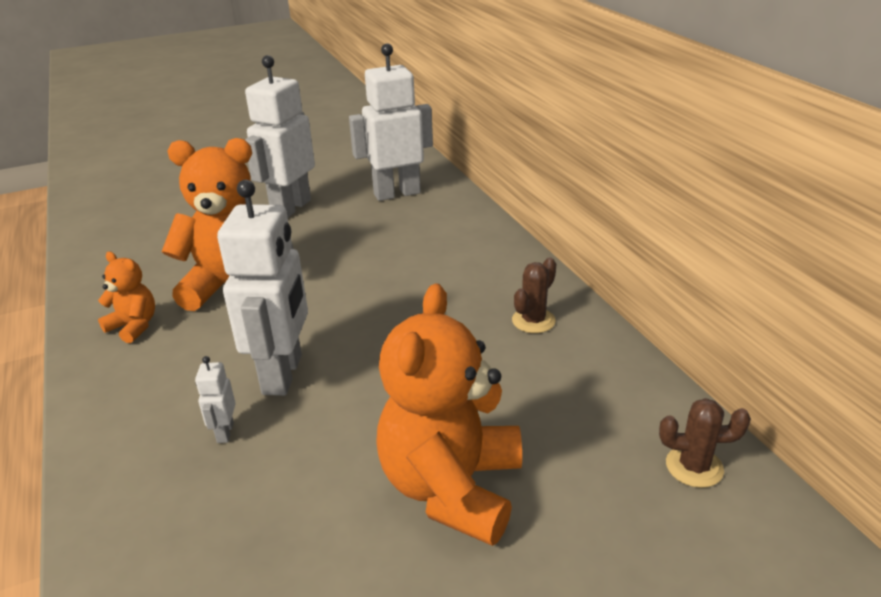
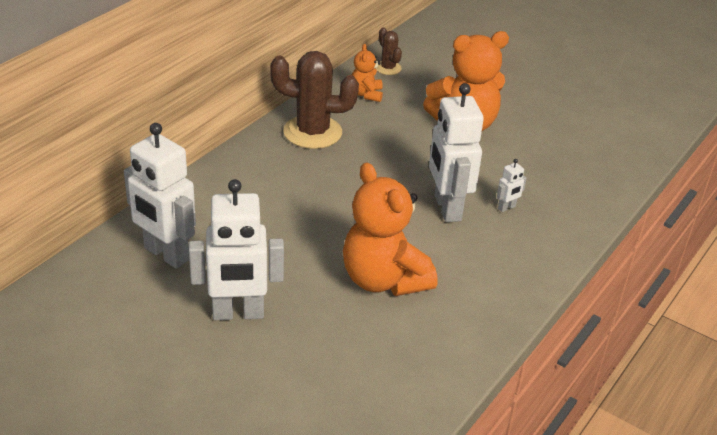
camera: 125 degrees left, 5 degrees up
orange teddy bear [98,252,155,343] -> orange teddy bear moved to [352,44,383,102]
white robot [217,180,308,396] -> white robot turned 75 degrees counterclockwise [429,83,484,222]
brown cactus [512,257,556,333] -> brown cactus [270,51,359,149], size x1.99

